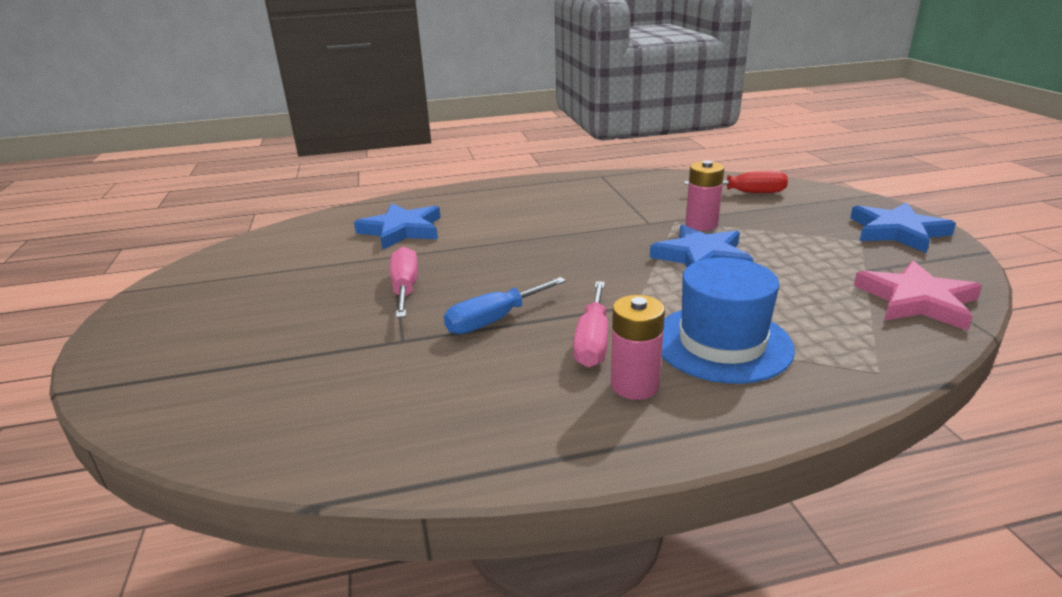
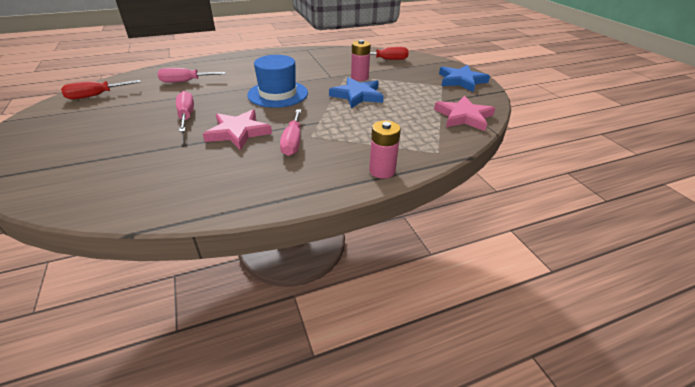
camera: 10 degrees left, 10 degrees up
blue star [354,203,440,250] -> pink screwdriver [158,68,226,83]
blue screwdriver [444,277,566,334] -> pink star [203,109,272,150]
pink battery [611,295,665,400] -> pink battery moved to [369,121,401,179]
blue hat [662,258,795,384] -> blue hat moved to [247,55,308,108]
none -> red screwdriver [61,80,141,99]

